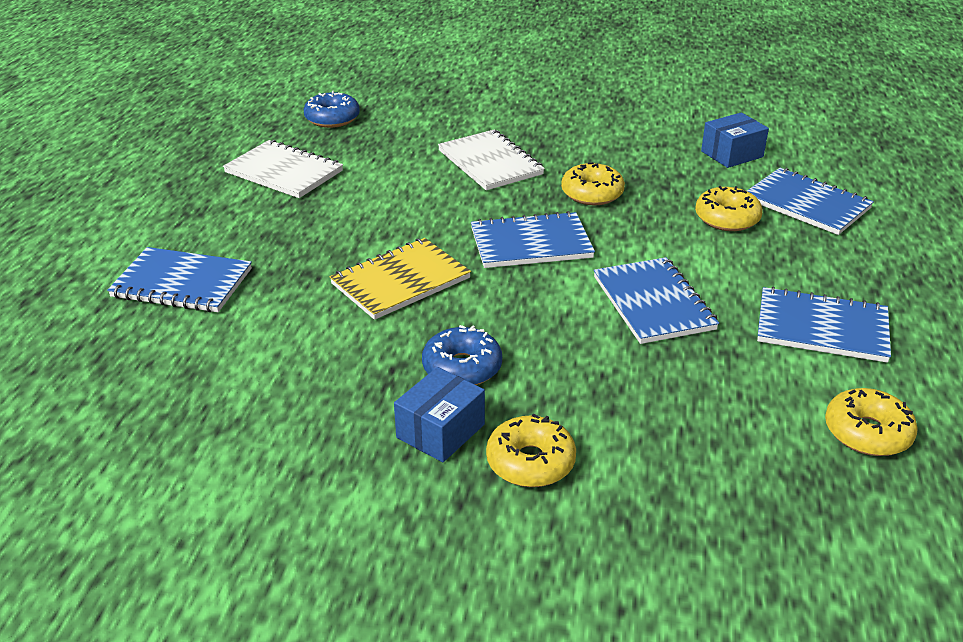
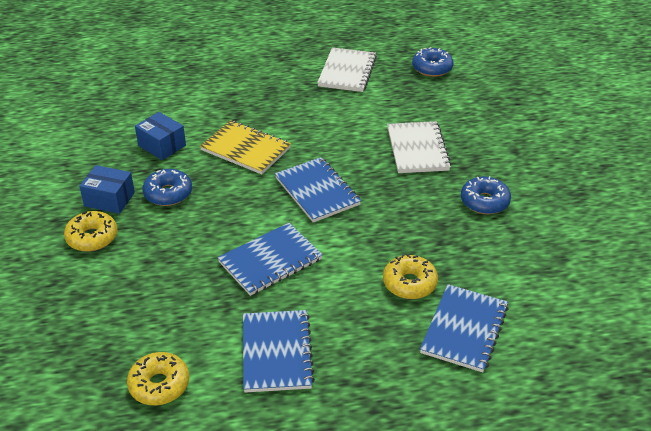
camera: 70 degrees right, 5 degrees up
blue notebook [107,247,252,312] -> none
white notebook [438,130,545,190] -> white notebook turned 45 degrees counterclockwise [387,121,451,173]
yellow donut [561,162,625,205] -> none
blue box [701,113,769,168] -> blue box moved to [135,112,186,160]
none -> blue donut [461,176,511,214]

